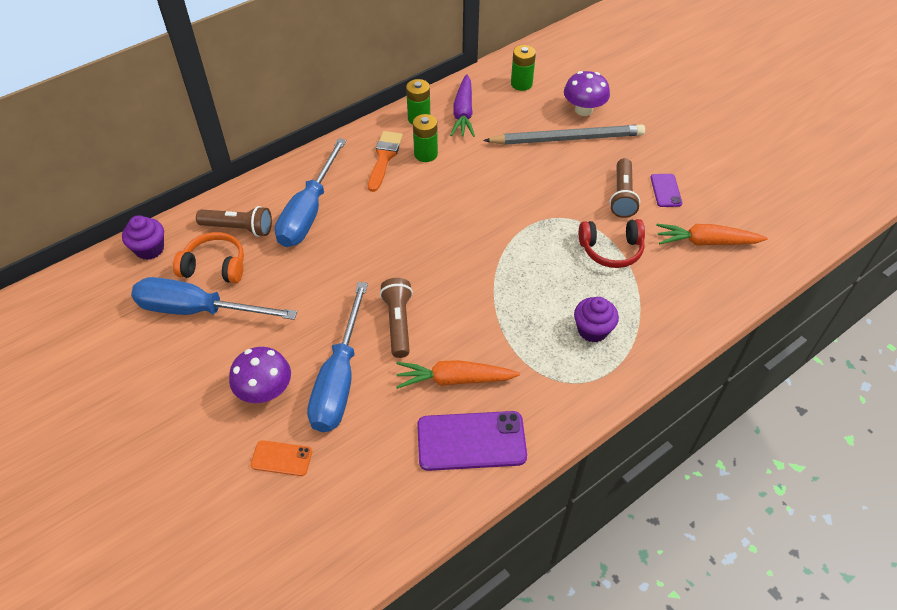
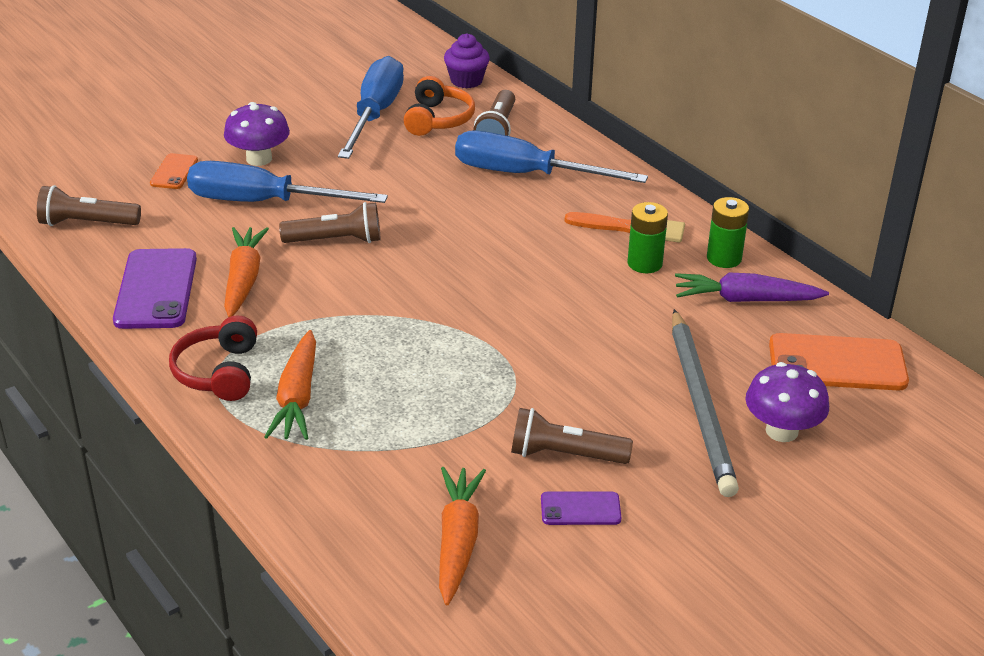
camera: 90 degrees right, 15 degrees down
green battery [511,45,536,91] -> orange phone [769,333,909,390]
purple cupcake [574,297,619,342] -> orange carrot [265,330,316,440]
red headphones [579,219,645,268] -> red headphones moved to [169,316,257,401]
none -> brown flashlight [37,185,141,226]

